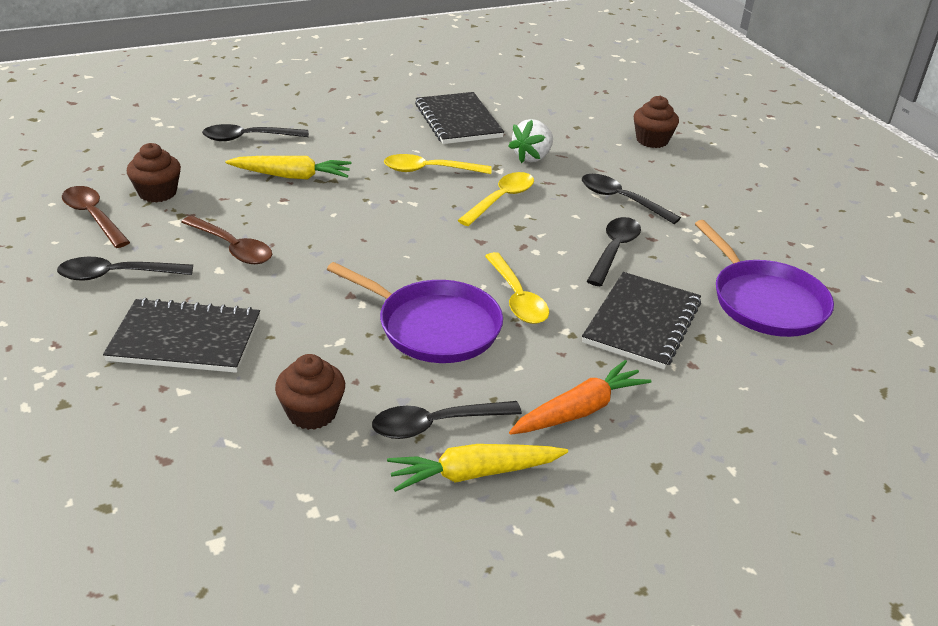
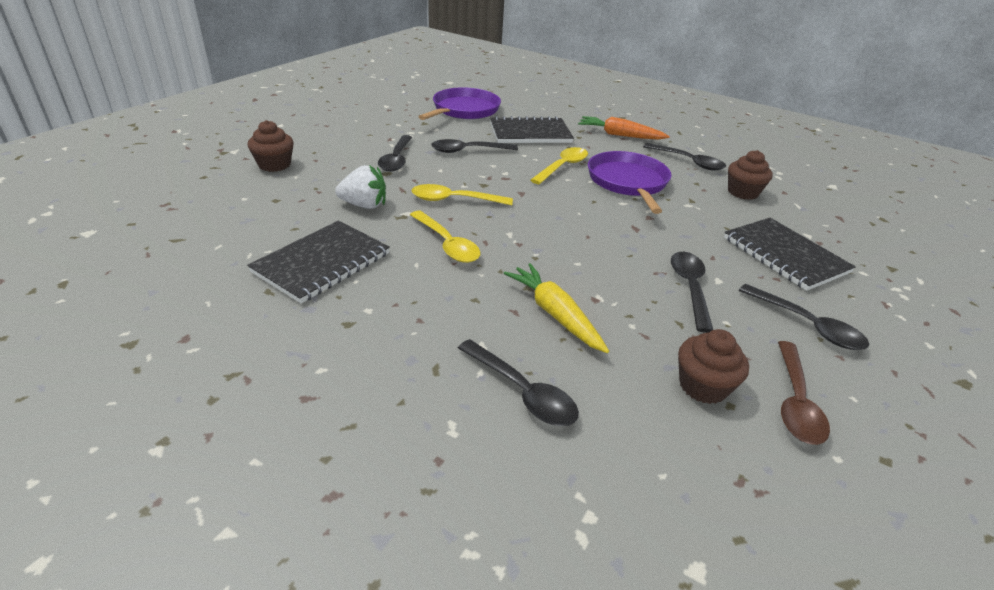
camera: 125 degrees left, 0 degrees up
brown spoon [181,216,272,264] -> black spoon [671,252,713,333]
yellow carrot [387,444,568,492] -> none

